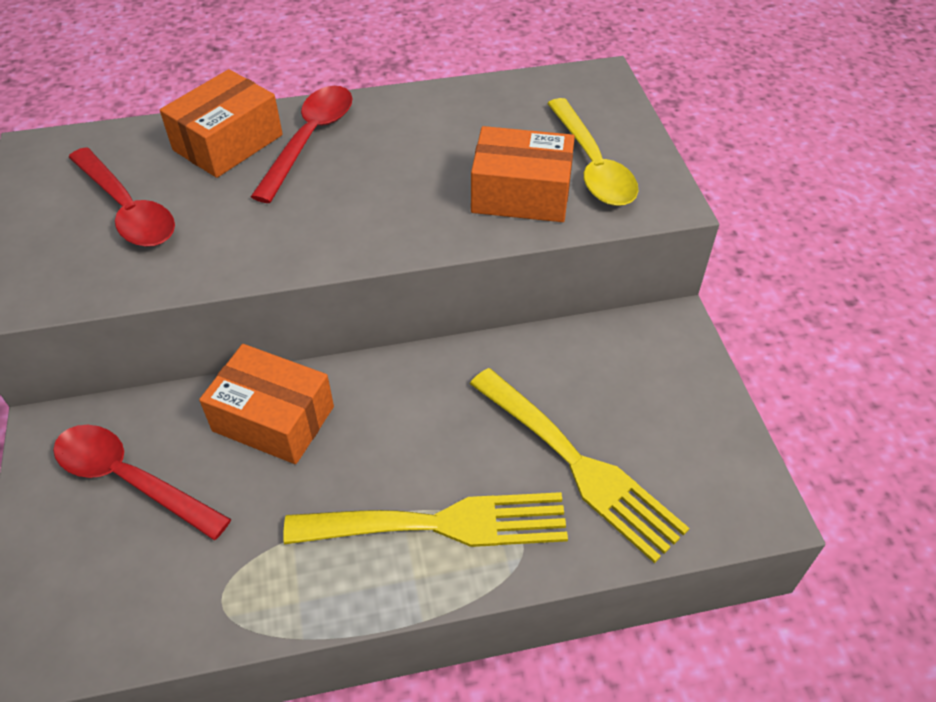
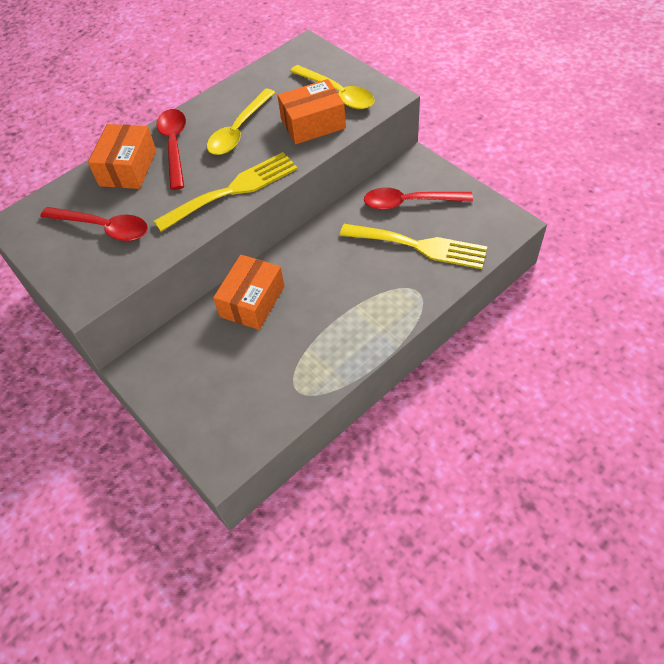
camera: 25 degrees left, 5 degrees up
red spoon [53,425,231,540] -> red spoon moved to [364,188,473,210]
orange box [199,344,334,464] -> orange box turned 60 degrees counterclockwise [213,255,284,330]
yellow fork [283,492,568,547] -> yellow fork moved to [154,152,298,232]
none -> yellow spoon [207,89,275,155]

